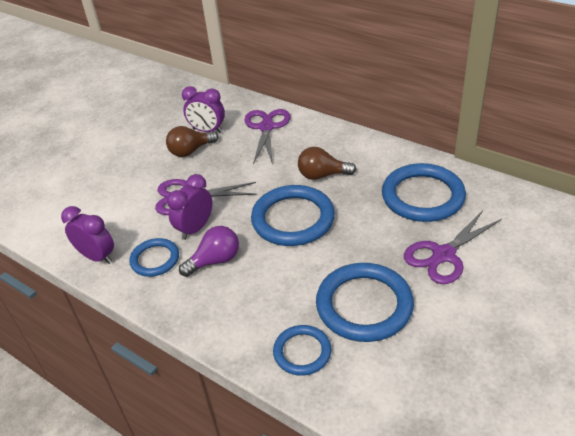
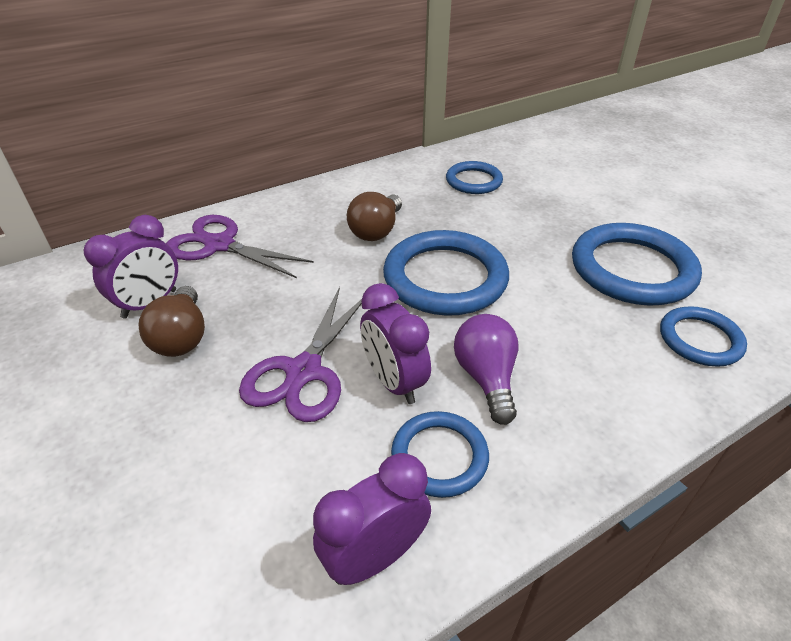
camera: 70 degrees left, 0 degrees up
blue ring [382,163,466,222] -> blue ring [446,161,503,194], size x0.57
purple scissors [404,210,502,284] -> none

